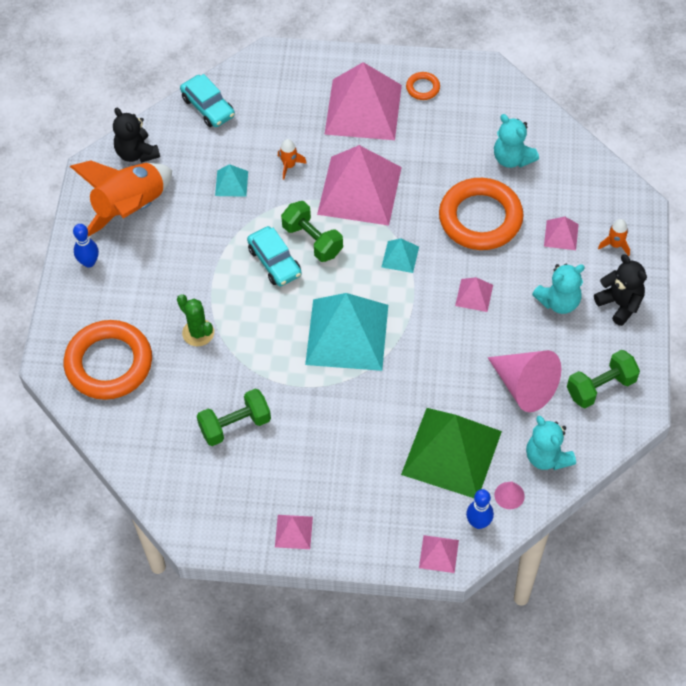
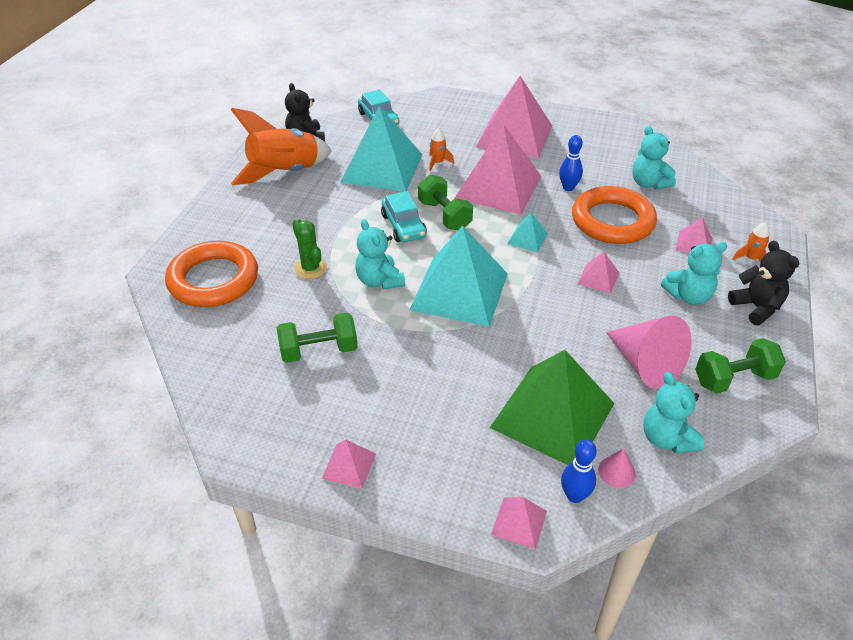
camera: 10 degrees right, 15 degrees down
blue bowling pin [73,224,99,267] -> blue bowling pin moved to [559,135,583,191]
turquoise pyramid [215,164,248,197] -> turquoise pyramid [340,106,422,192], size x2.31
orange ring [406,72,440,100] -> none
none -> turquoise teddy bear [355,219,405,290]

